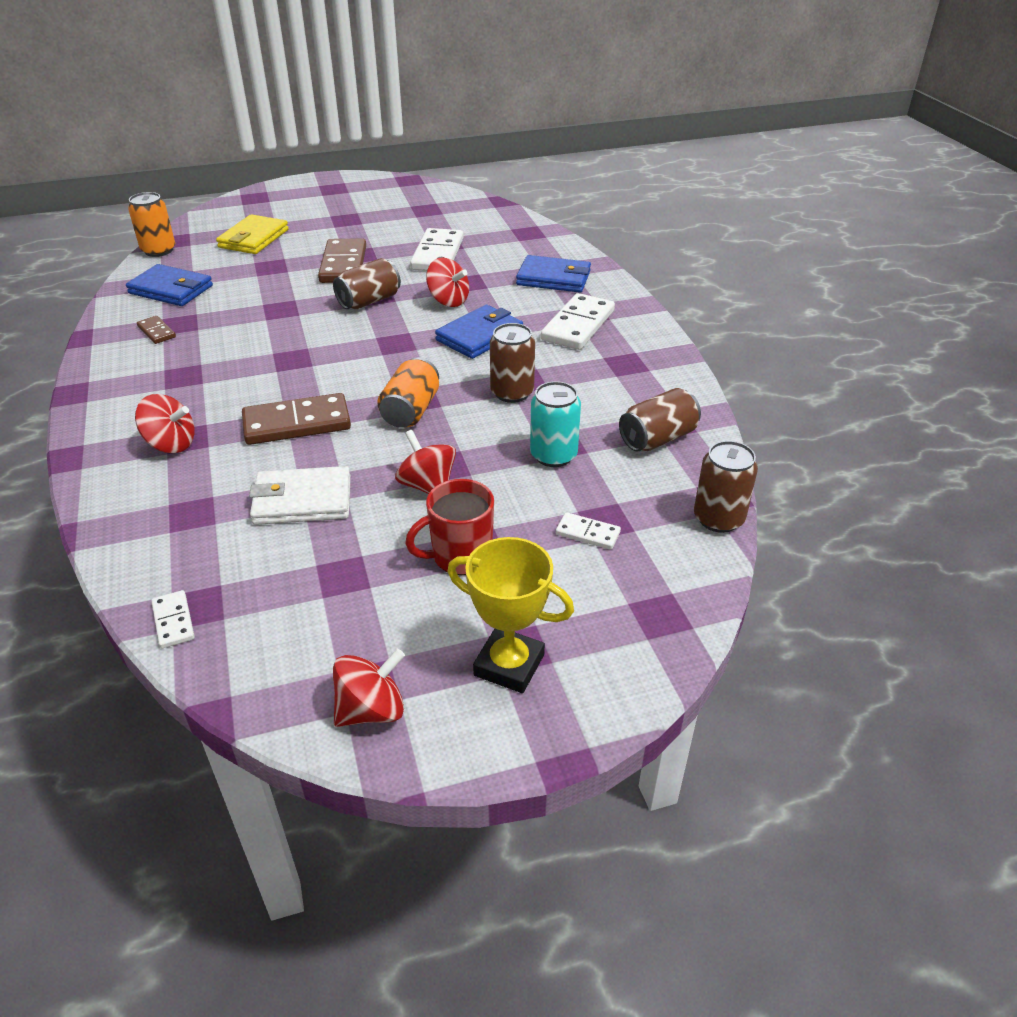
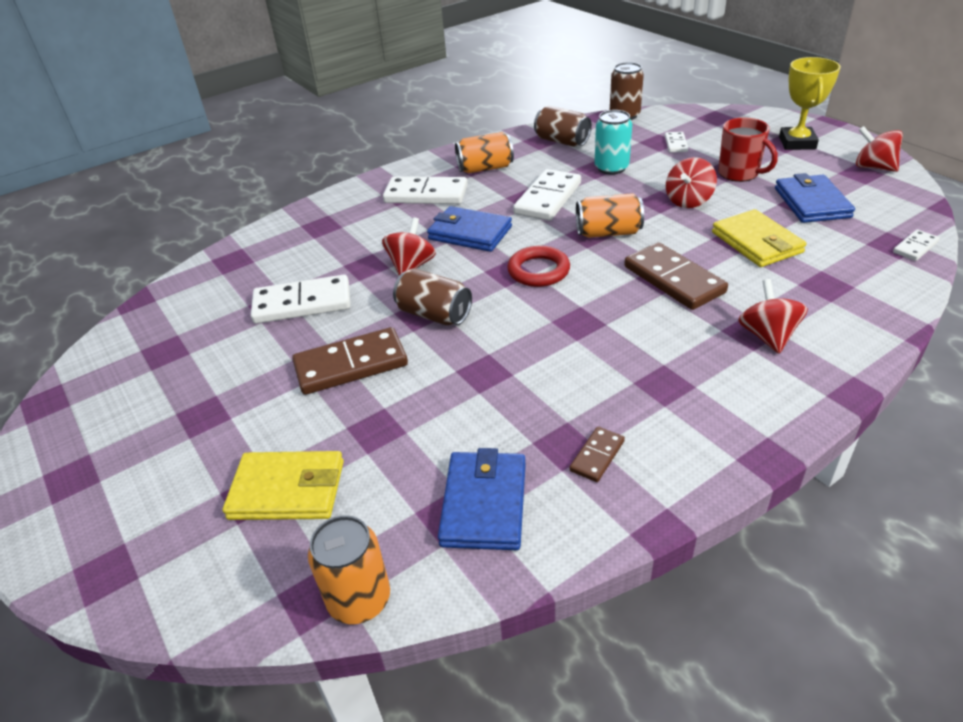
camera: 105 degrees left, 0 degrees up
white wallet [249,466,351,525] -> yellow wallet [712,209,807,267]
brown can [490,323,535,403] -> white domino [513,169,581,221]
blue wallet [516,255,591,293] -> blue wallet moved to [775,173,855,223]
none -> orange can [455,132,514,173]
none -> red ring [507,246,570,287]

